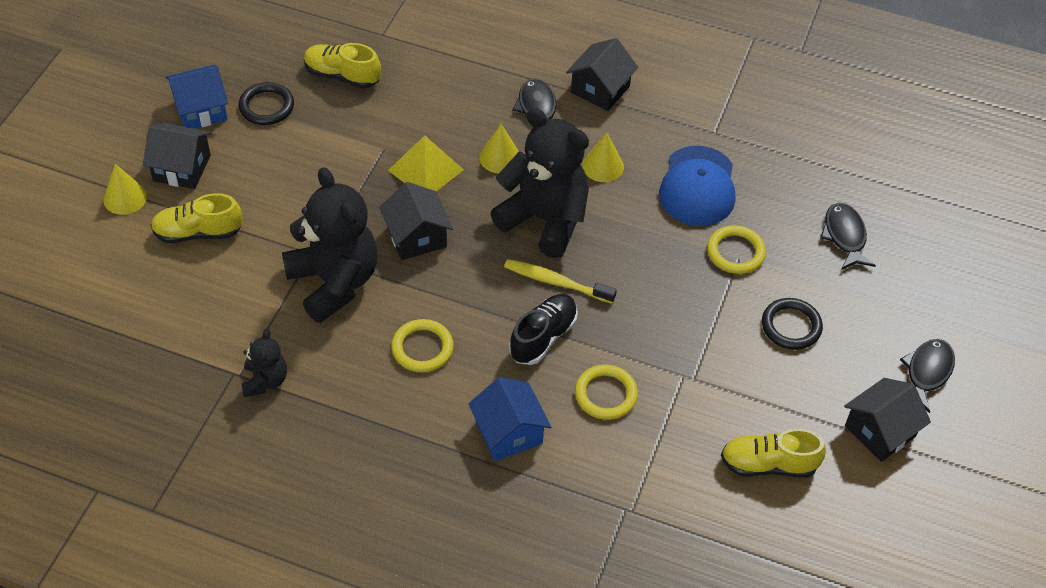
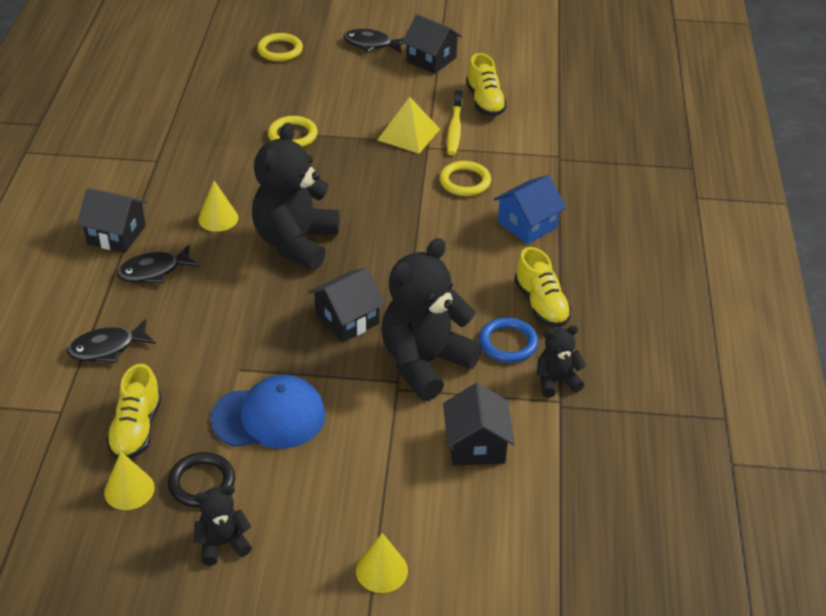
camera: 105 degrees left, 10 degrees down
black house [143,123,211,189] -> black house moved to [443,383,515,466]
yellow shoe [151,193,243,243] -> yellow shoe moved to [514,247,572,327]
blue house [166,65,228,128] -> black teddy bear [193,485,252,566]
yellow pyramid [388,135,464,191] -> yellow pyramid moved to [378,97,440,154]
yellow ring [391,319,454,372] -> yellow ring moved to [257,33,303,62]
yellow cone [479,124,519,174] -> yellow cone moved to [104,452,155,510]
yellow toothbrush [504,259,617,304] -> yellow toothbrush moved to [447,90,463,155]
black shoe [509,294,578,365] -> none
blue cap [659,146,735,226] -> blue cap moved to [211,375,326,449]
black ring [762,298,823,350] -> none
black fish [820,203,876,270] -> black fish moved to [67,319,156,363]
none -> blue ring [479,318,538,363]

